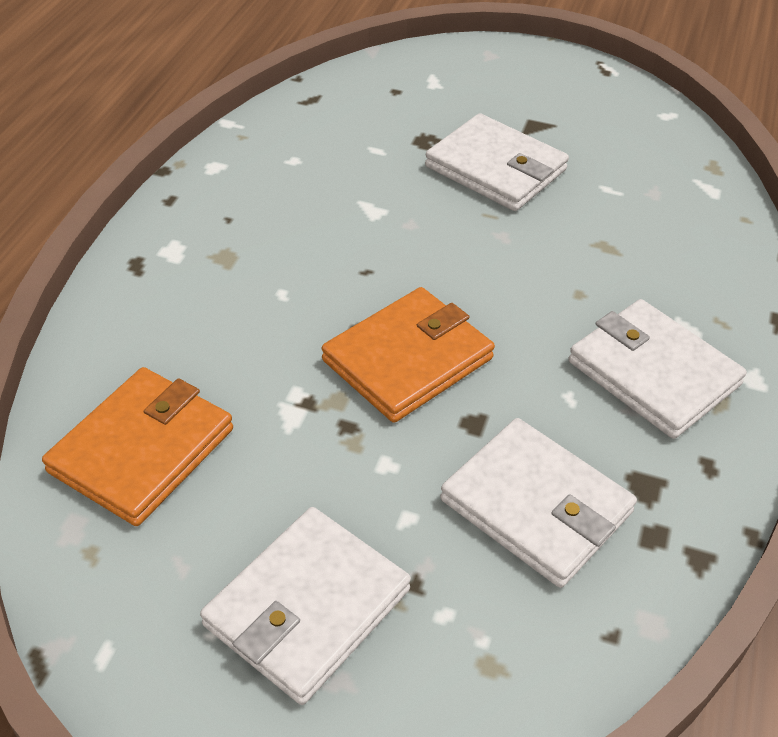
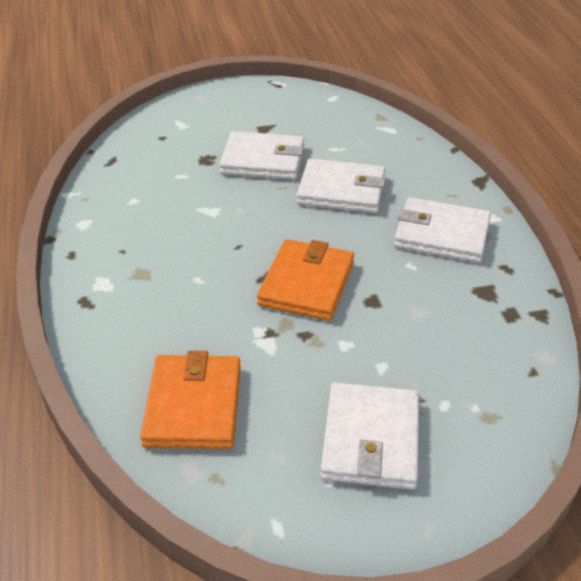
camera: 30 degrees left, 5 degrees down
white wallet [440,418,637,588] -> white wallet moved to [297,158,386,213]

